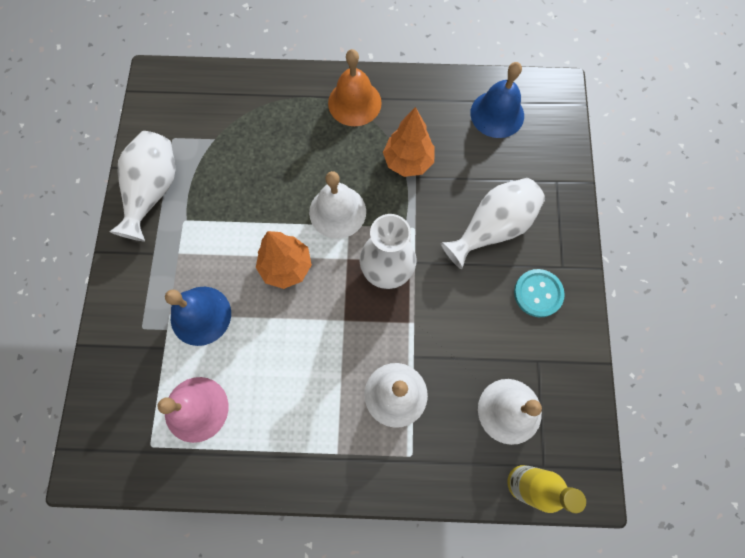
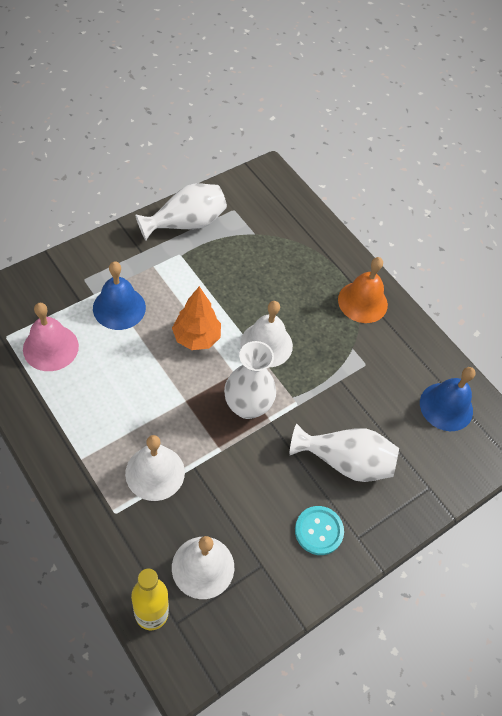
camera: 45 degrees right, 15 degrees down
orange tree [383,107,434,177] -> none

